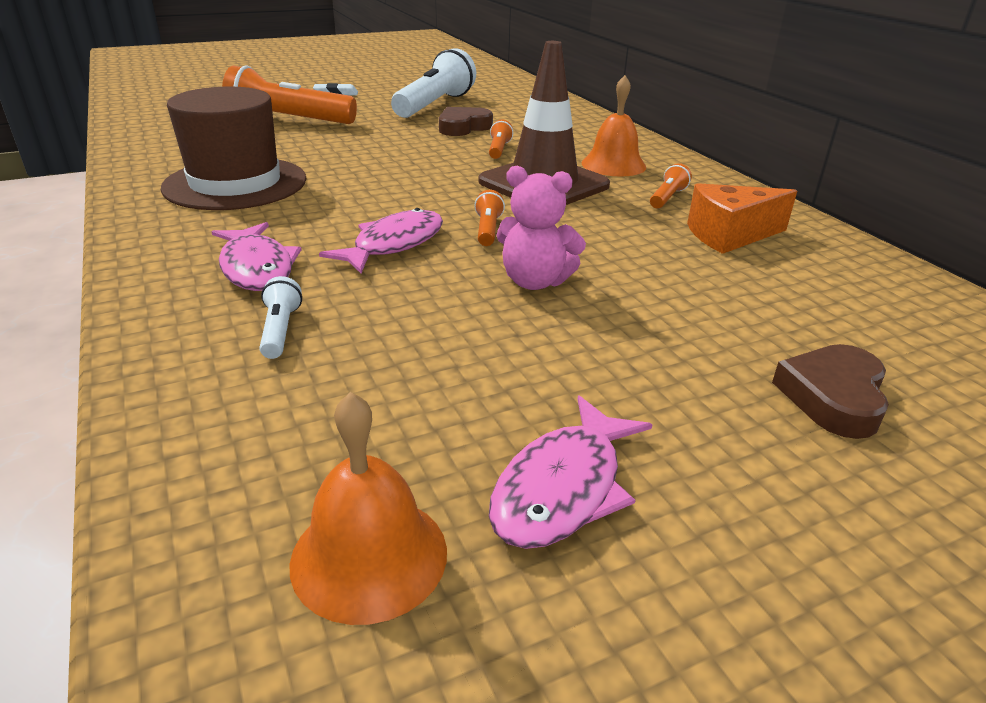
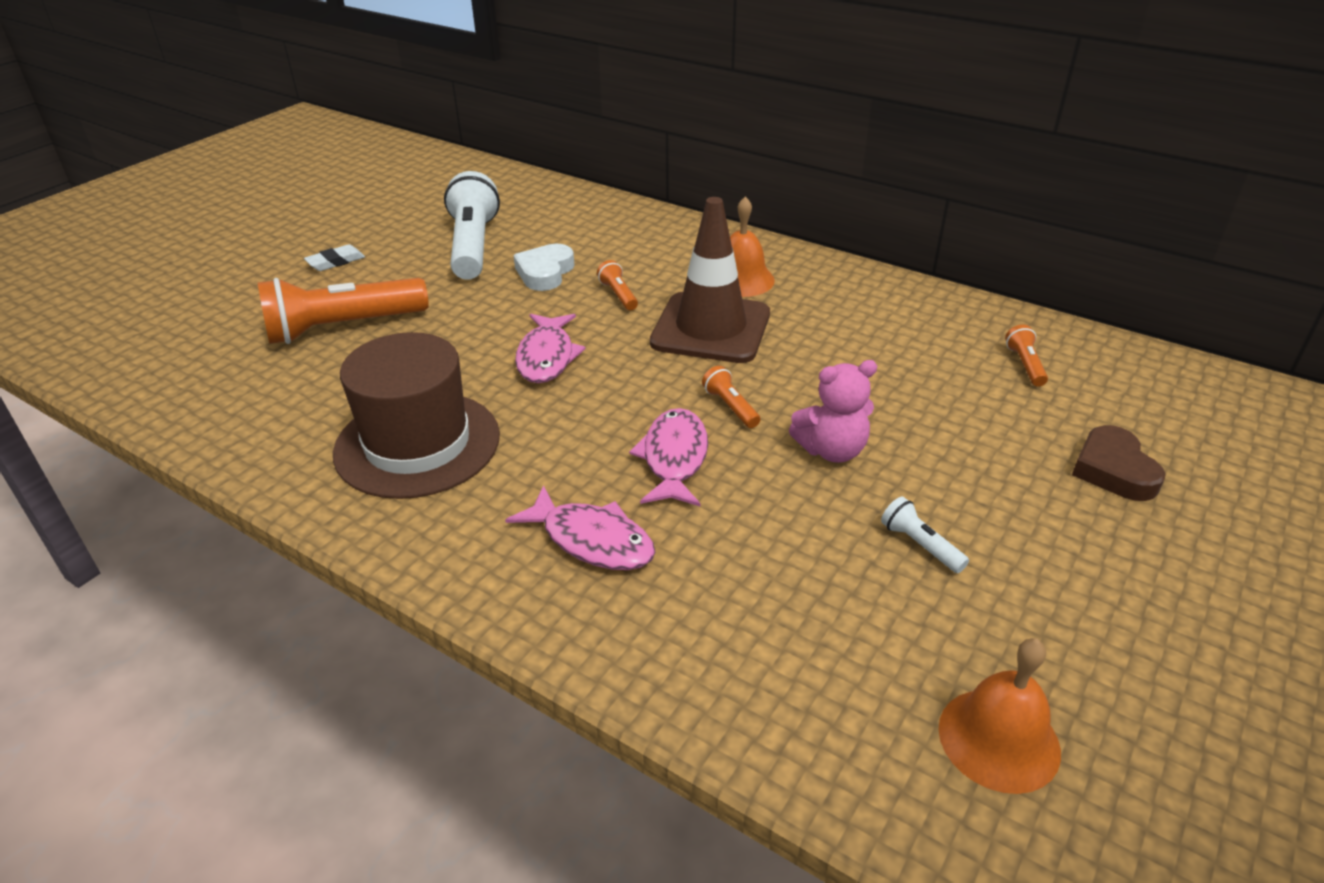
camera: 30 degrees left, 5 degrees up
white flashlight [259,276,302,359] -> white flashlight moved to [881,497,969,573]
brown heart [439,107,493,136] -> white heart [513,244,574,291]
pink fish [489,395,652,549] -> pink fish moved to [515,313,586,383]
orange flashlight [650,163,692,209] -> orange flashlight moved to [1005,325,1048,387]
orange cheese [687,183,797,254] -> none

